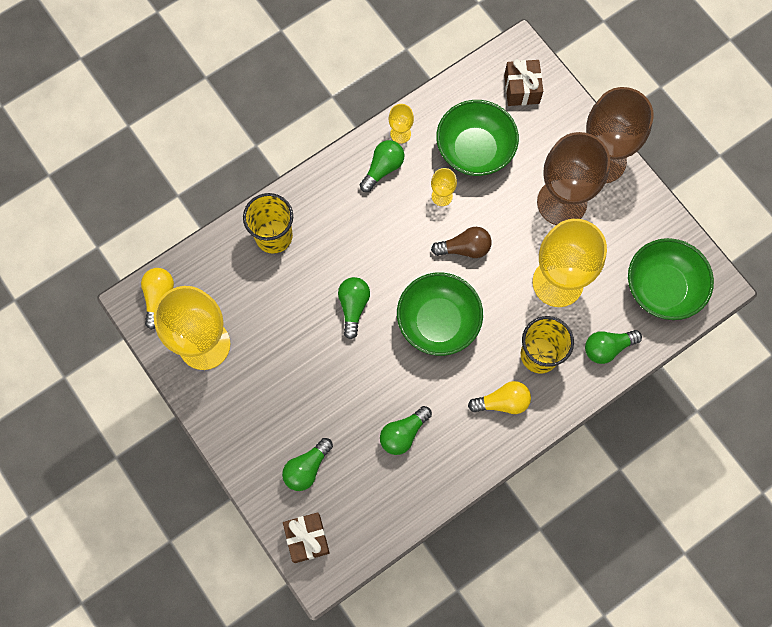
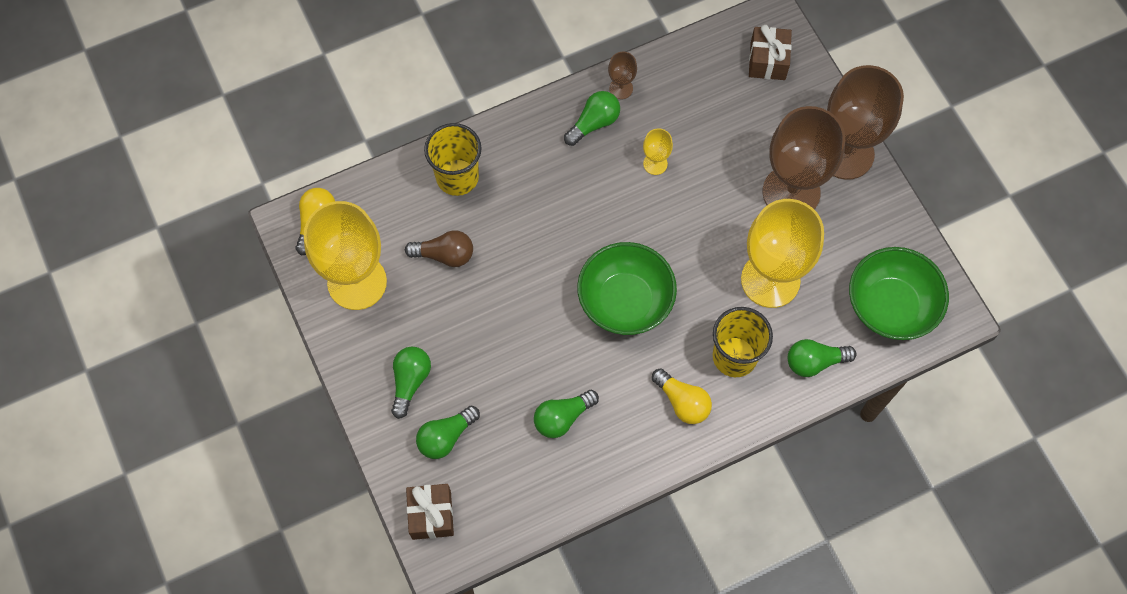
camera: 10 degrees right, 5 degrees down
green light bulb [338,277,370,339] -> green light bulb moved to [391,347,431,419]
yellow goblet [389,104,414,144] -> brown goblet [608,52,637,99]
brown light bulb [431,227,492,258] -> brown light bulb moved to [405,230,473,267]
green bowl [436,100,519,176] -> none
yellow light bulb [468,381,531,414] -> yellow light bulb turned 45 degrees clockwise [652,368,712,424]

